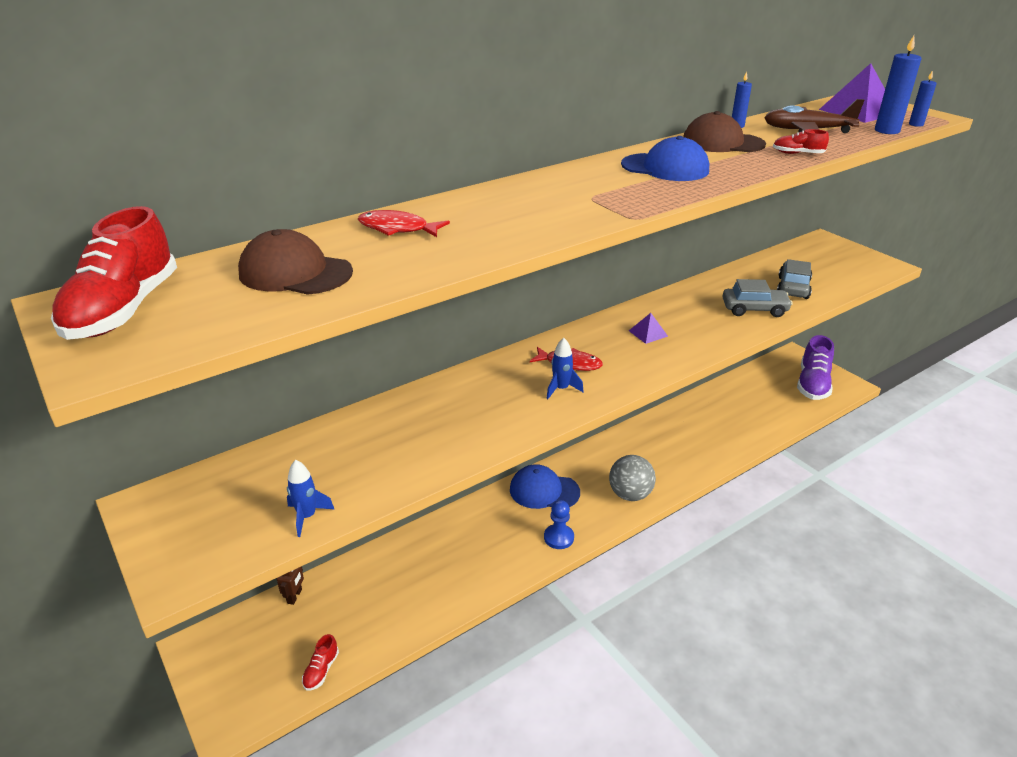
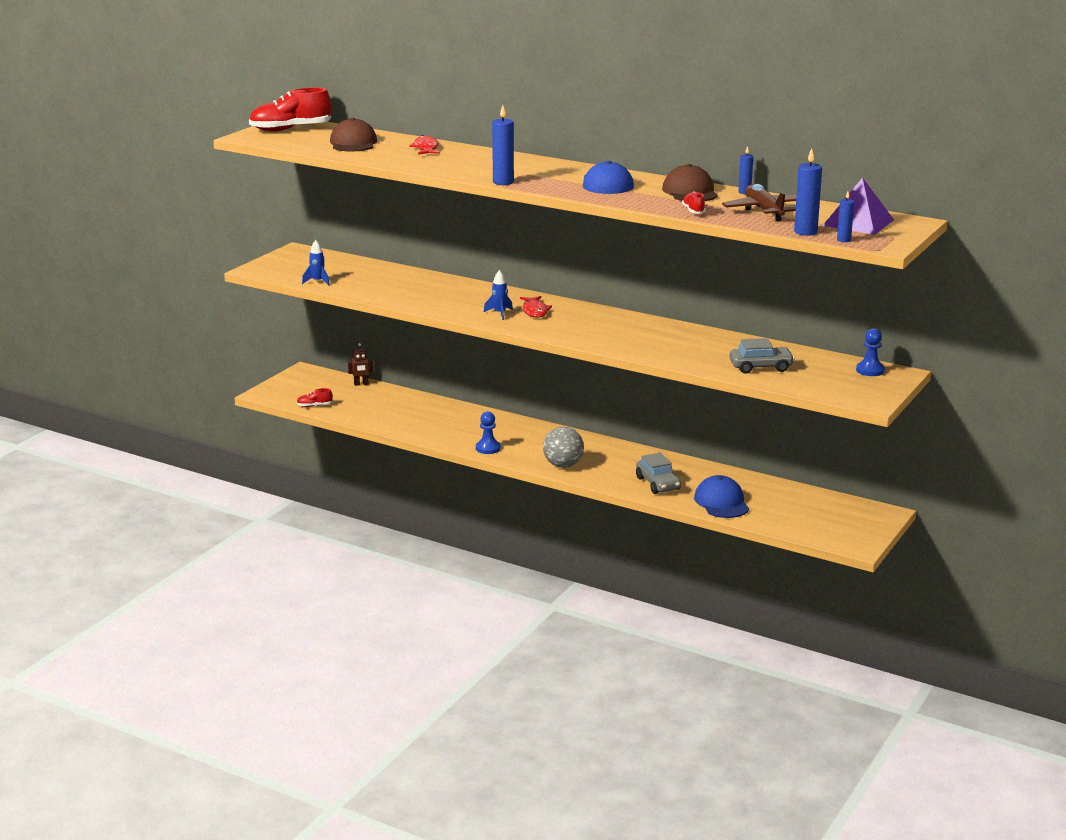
camera: 65 degrees right, 10 degrees down
blue cap [510,464,580,509] -> blue cap moved to [694,475,749,518]
purple pyramid [629,313,668,344] -> none
grey car [723,279,793,317] -> grey car moved to [636,453,681,494]
purple shoe [797,335,834,400] -> none
none -> blue candle [492,105,514,185]
none -> blue pawn [856,328,885,376]

